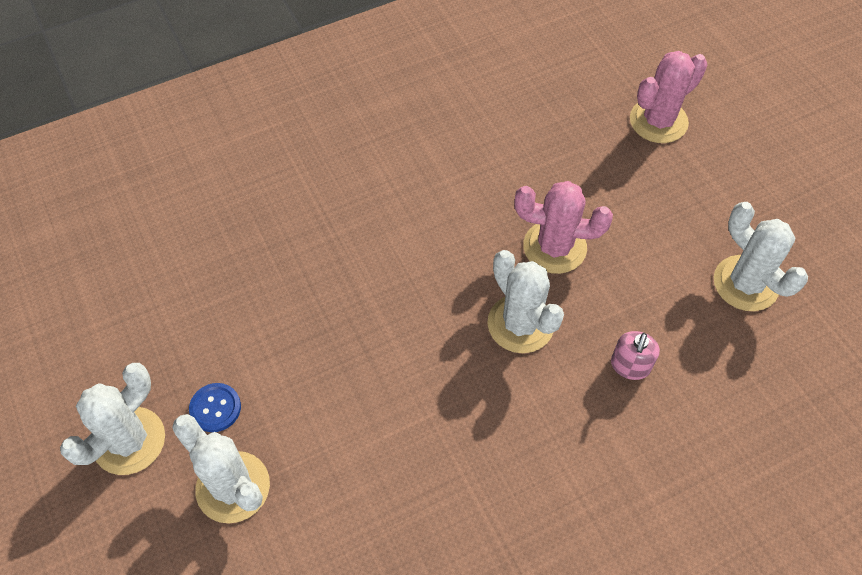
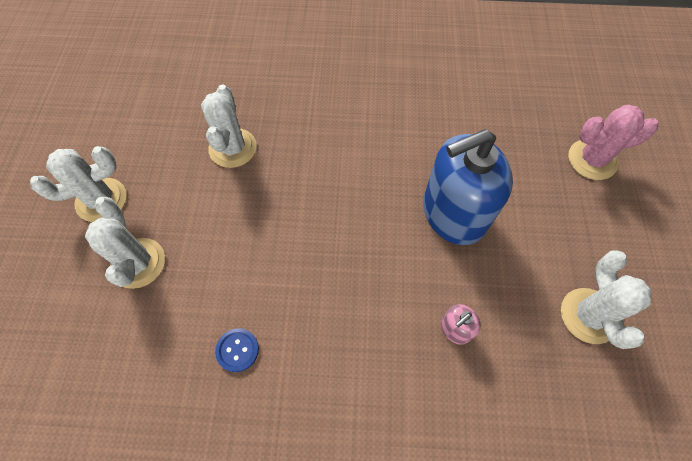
camera: 30 degrees right, 5 degrees up
blue button [189,383,241,432] -> blue button moved to [215,328,259,372]
white cactus [487,250,564,353] -> white cactus moved to [201,85,257,168]
pink cactus [514,181,613,274] -> blue soap dispenser [423,129,513,245]

